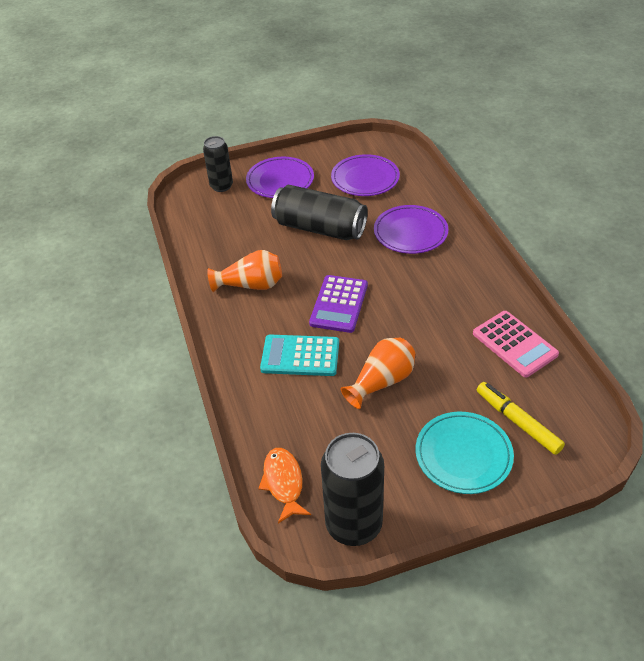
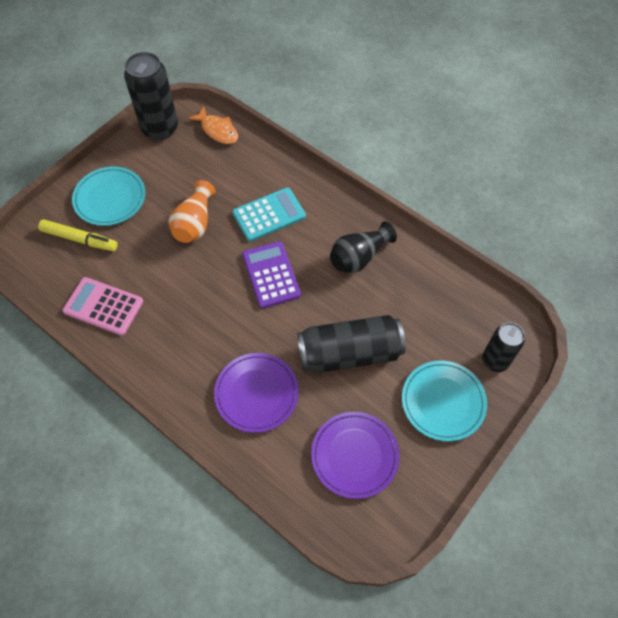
camera: 145 degrees right, 15 degrees up
orange vase [207,250,282,292] -> black vase [330,221,397,273]
purple plate [246,157,314,198] -> turquoise plate [402,360,487,441]

